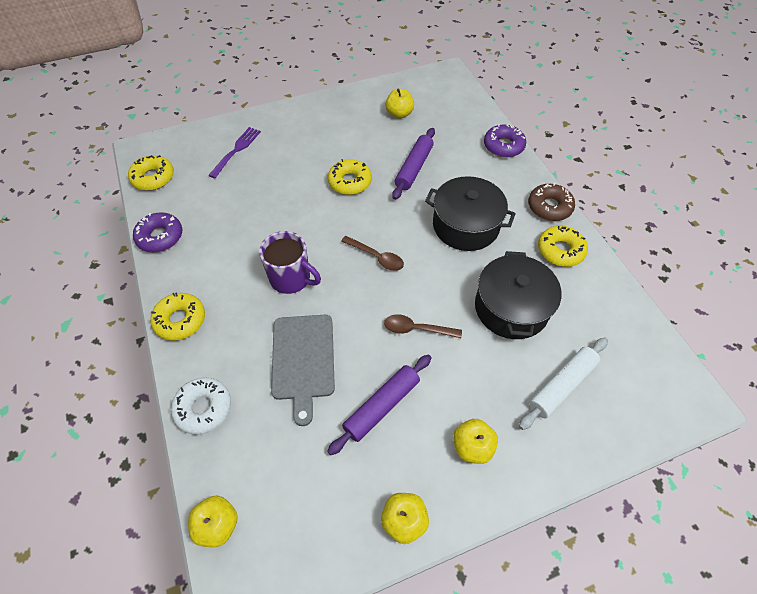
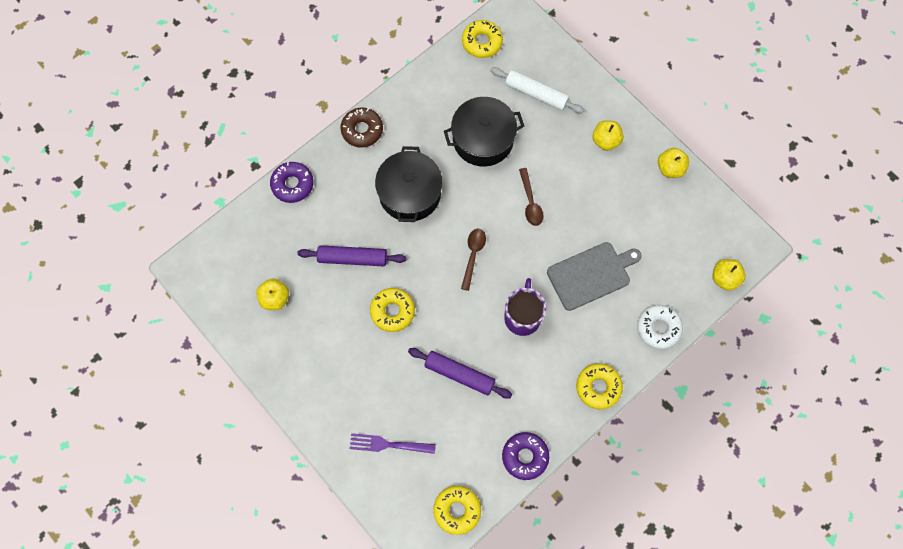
camera: 110 degrees left, 15 degrees up
purple rolling pin [327,354,432,455] -> purple rolling pin moved to [408,348,512,399]
yellow donut [538,226,588,267] -> yellow donut moved to [462,20,503,58]

